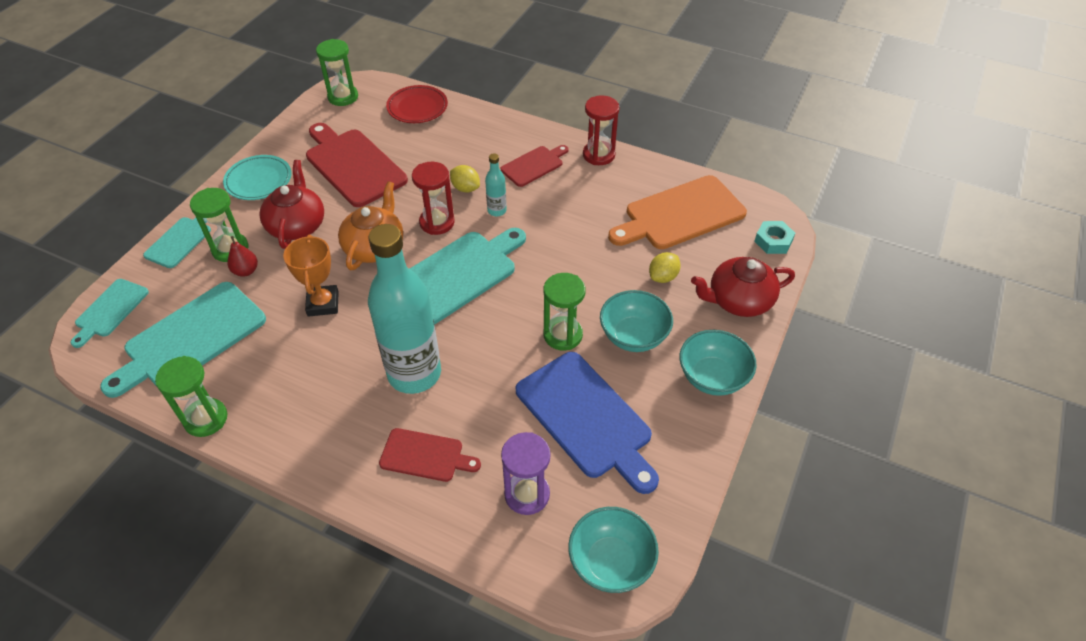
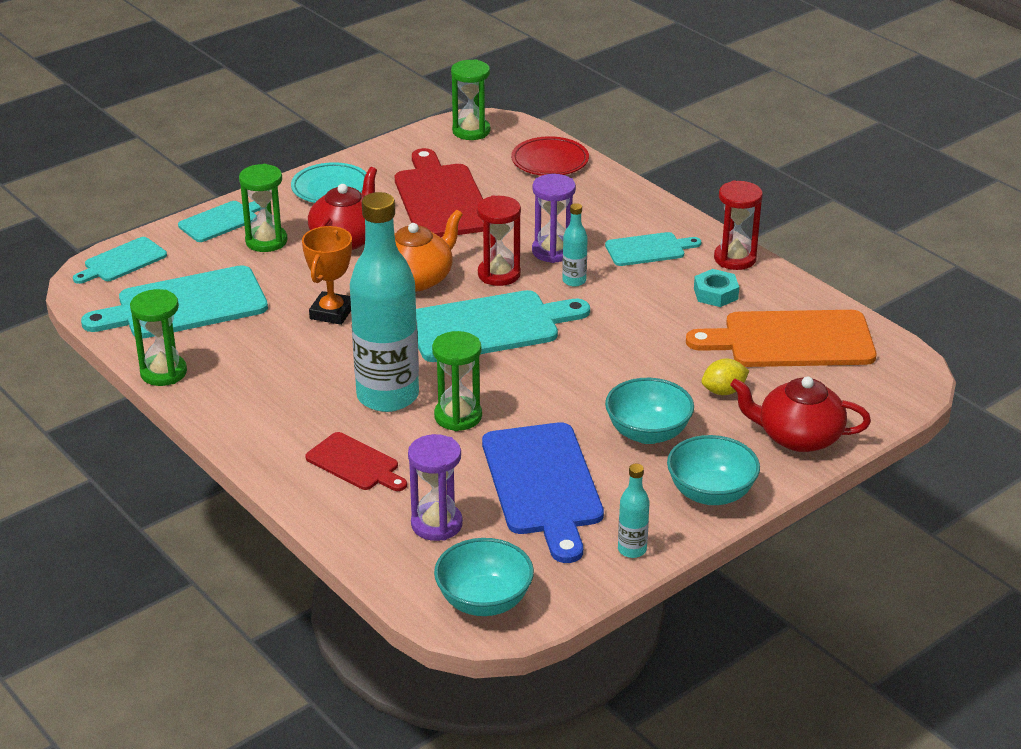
camera: 25 degrees right, 15 degrees down
red pear [228,236,258,277] -> none
yellow lemon [450,165,480,193] -> purple hourglass [532,174,576,263]
red cutting board [501,145,569,187] -> turquoise cutting board [605,232,701,266]
green hourglass [543,273,585,350] -> green hourglass moved to [432,331,482,431]
turquoise nut [754,221,795,254] -> turquoise nut moved to [694,269,739,307]
none -> turquoise bottle [618,464,650,558]

